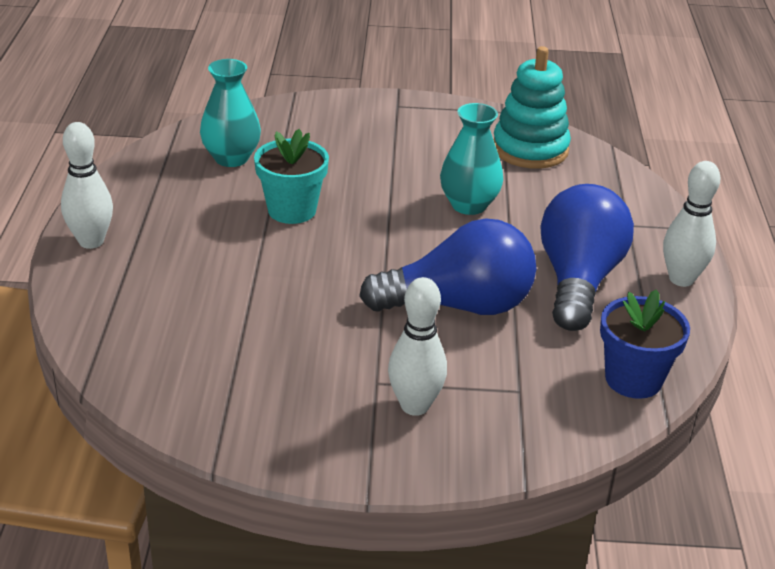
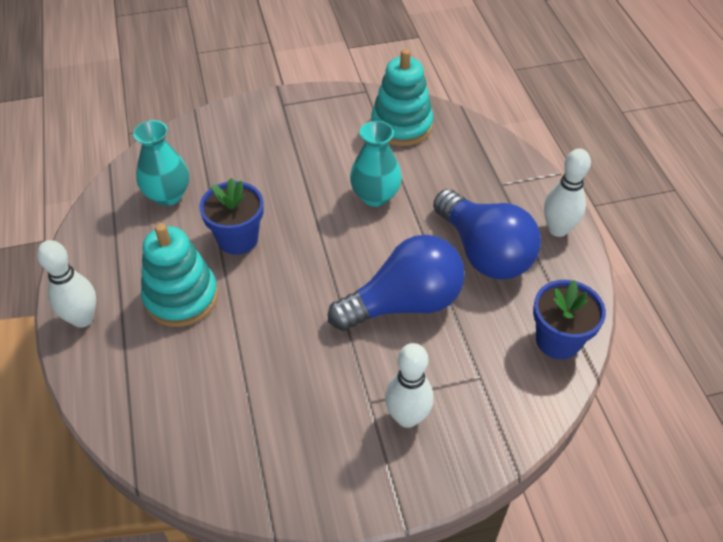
camera: 15 degrees left, 15 degrees up
turquoise flower pot [254,129,329,224] -> blue flower pot [199,178,264,255]
blue light bulb [540,184,634,331] -> blue light bulb turned 150 degrees clockwise [433,189,541,279]
none -> turquoise stacking toy [141,223,218,327]

